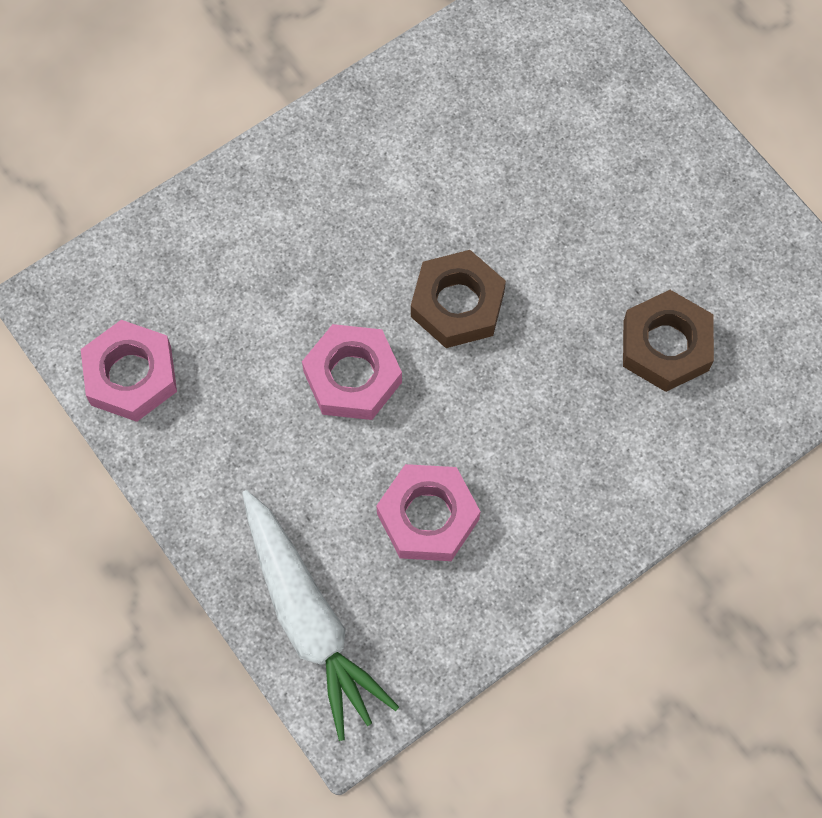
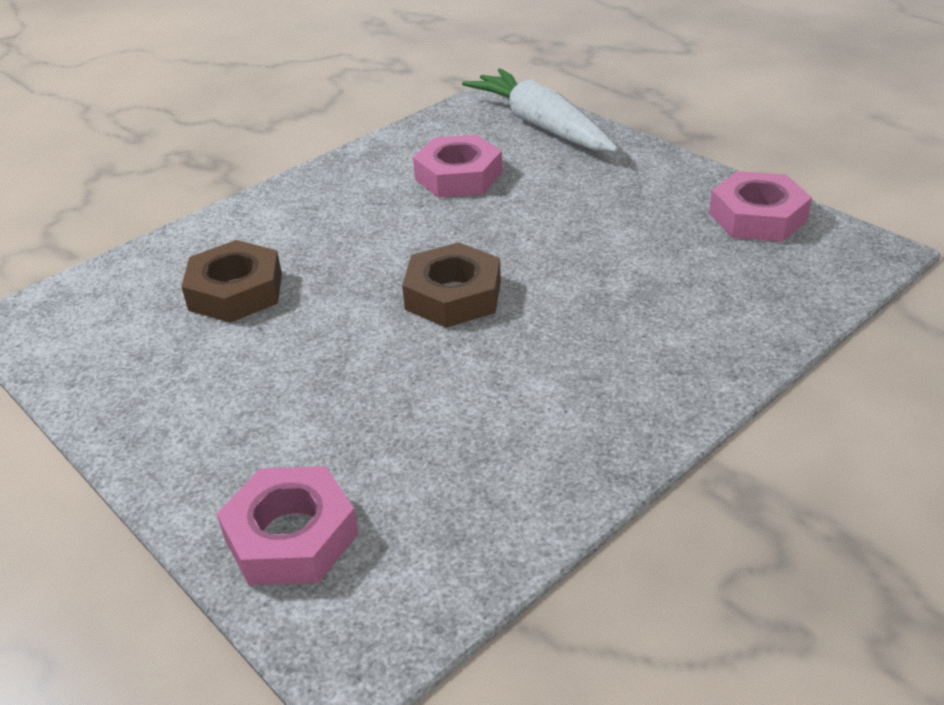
camera: 175 degrees right, 30 degrees down
pink nut [302,324,402,420] -> pink nut moved to [217,466,359,585]

